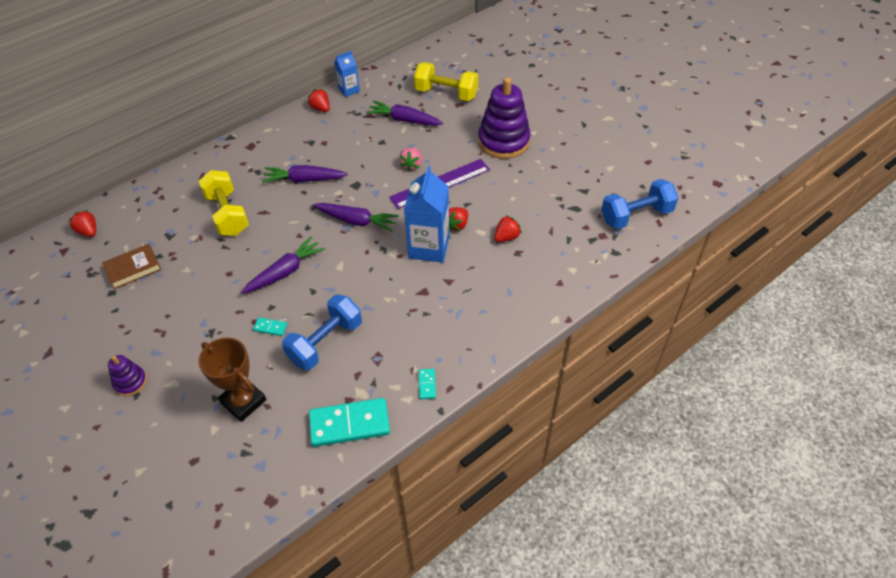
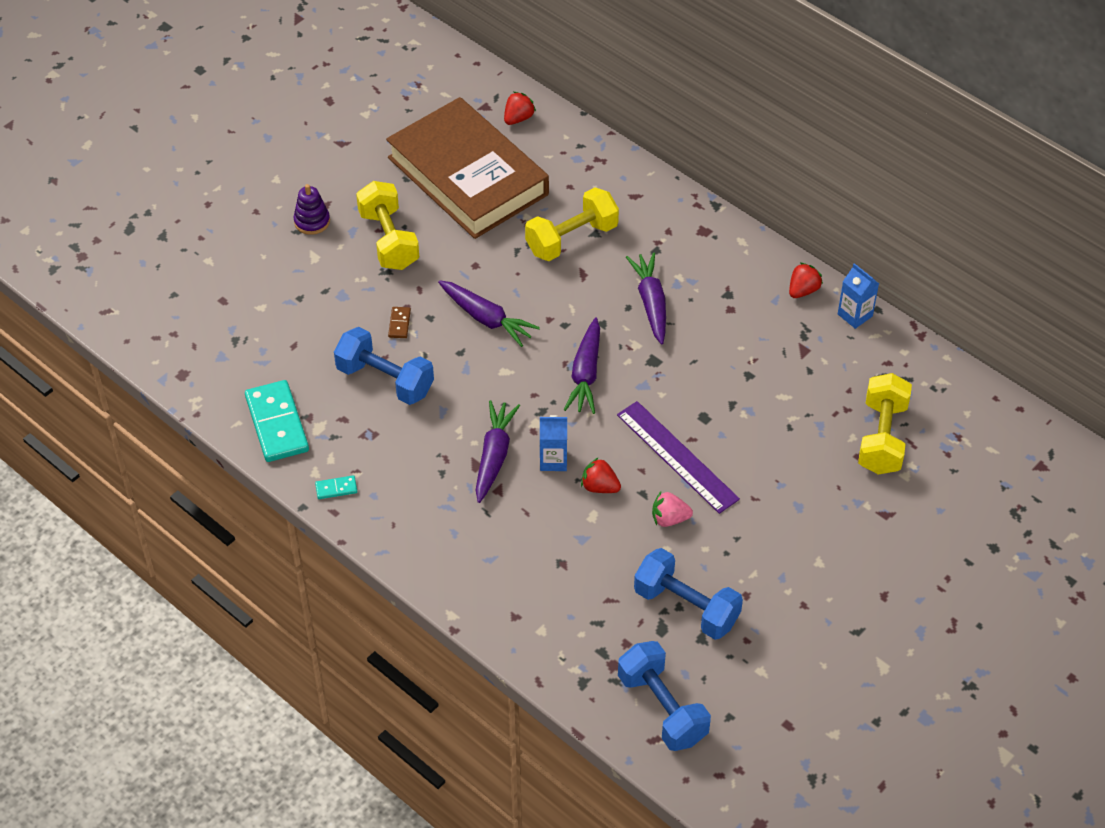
camera: 80 degrees right, 0 degrees up
brown book [102,244,161,289] -> brown book [386,97,549,239], size x2.45
brown trophy [199,337,266,422] -> none
turquoise domino [253,317,287,336] -> brown domino [388,307,411,338]
purple carrot [366,100,443,126] -> purple carrot moved to [476,400,520,503]
pink strawberry [399,148,422,171] -> pink strawberry moved to [652,492,693,527]
blue carton [404,166,449,263] -> blue carton [540,415,567,471], size x0.54
purple stacking toy [478,77,531,159] -> none
red strawberry [494,215,522,242] -> none
none -> yellow dumbbell [356,181,419,270]
none -> blue dumbbell [634,548,743,640]

